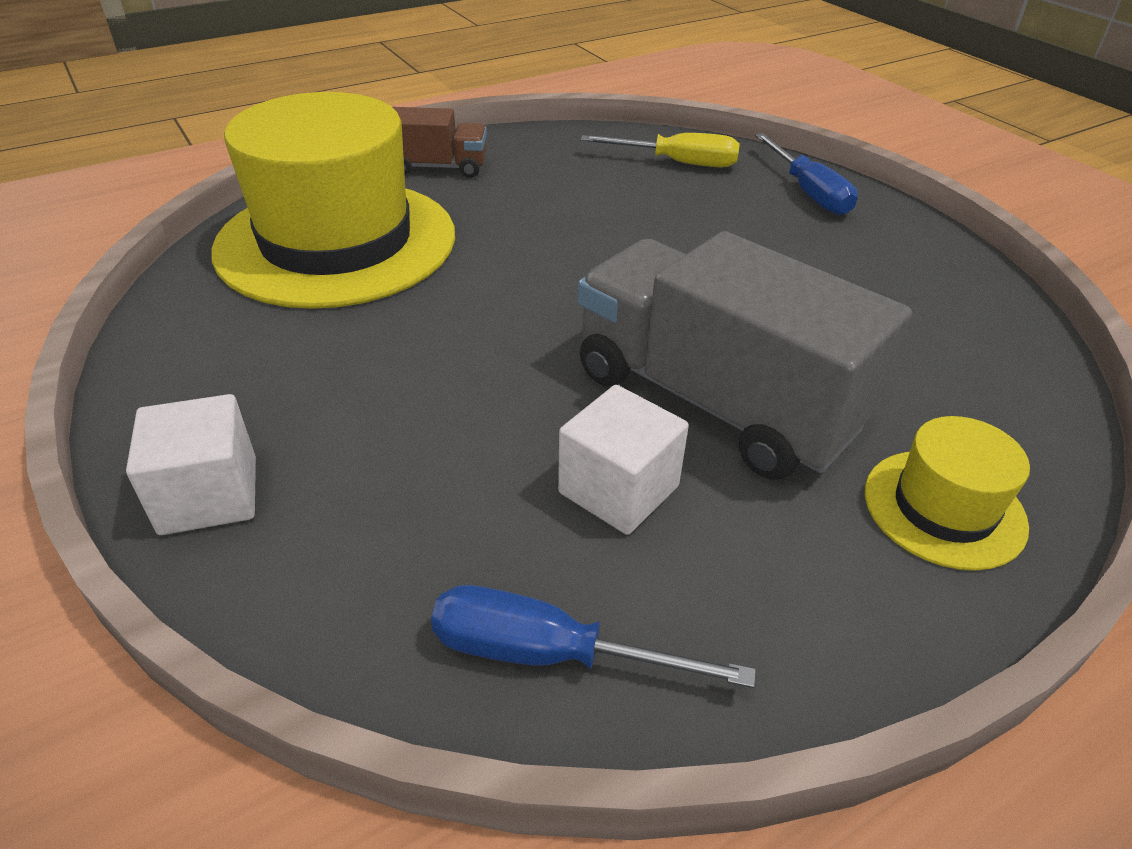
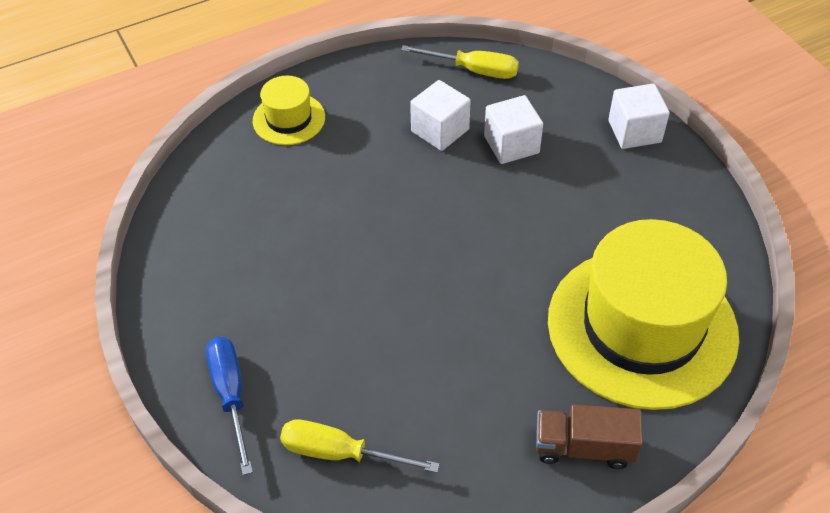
camera: 175 degrees left, 10 degrees up
blue screwdriver [431,585,756,688] -> yellow screwdriver [401,45,519,79]
grey truck [578,231,912,480] -> none
none -> white cube [484,95,543,164]

